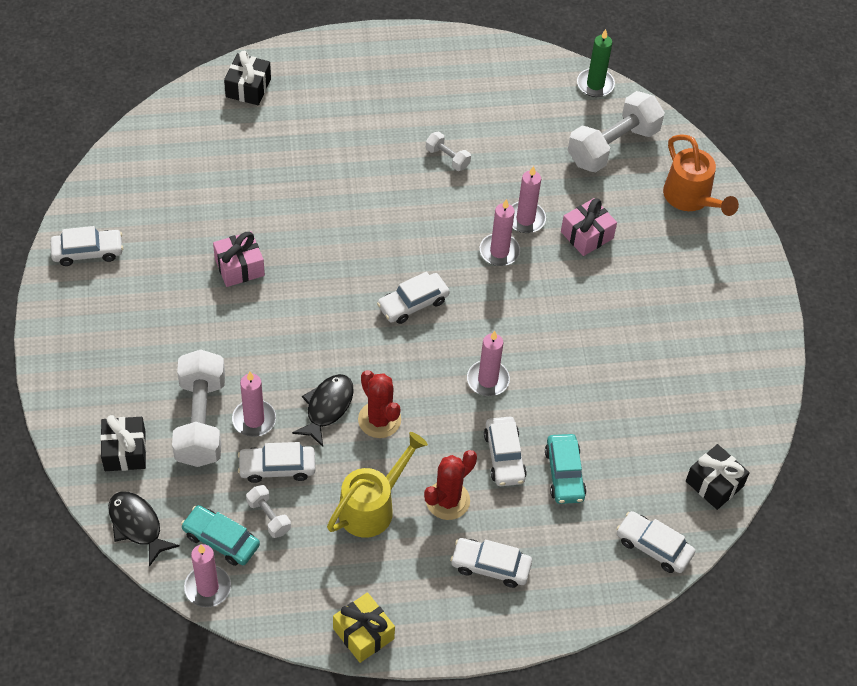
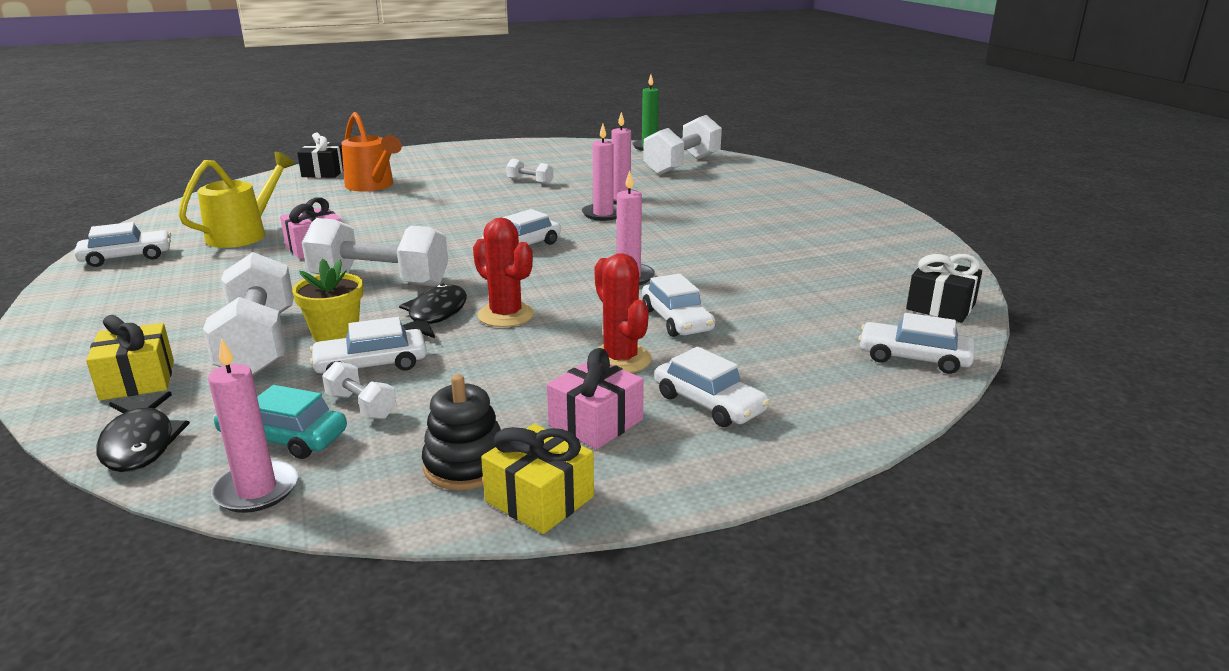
camera: 10 degrees left, 30 degrees down
black gift [100,415,146,471] -> yellow gift [86,315,174,400]
black fish [108,491,180,567] -> black fish turned 150 degrees counterclockwise [96,391,190,472]
pink candle [232,372,276,437] -> yellow flower pot [292,259,363,342]
yellow watering can [327,432,428,538] -> yellow watering can moved to [178,152,295,248]
red cactus [424,450,477,520] -> red cactus turned 60 degrees counterclockwise [595,253,652,373]
white car [450,538,532,588] -> white car turned 135 degrees counterclockwise [654,347,770,427]
turquoise car [545,434,586,504] -> none
pink gift [561,198,617,256] -> pink gift moved to [547,348,644,449]
orange watering can [663,134,739,216] -> orange watering can moved to [341,112,402,192]
none -> white dumbbell [302,218,448,287]
none -> black stacking toy [422,374,501,490]

